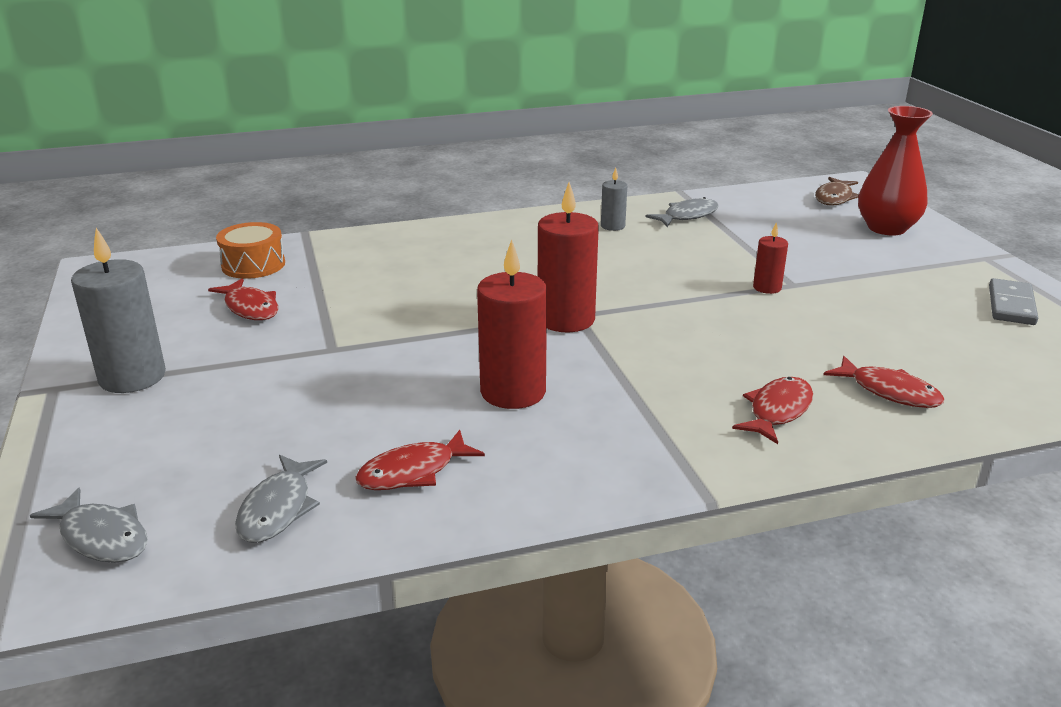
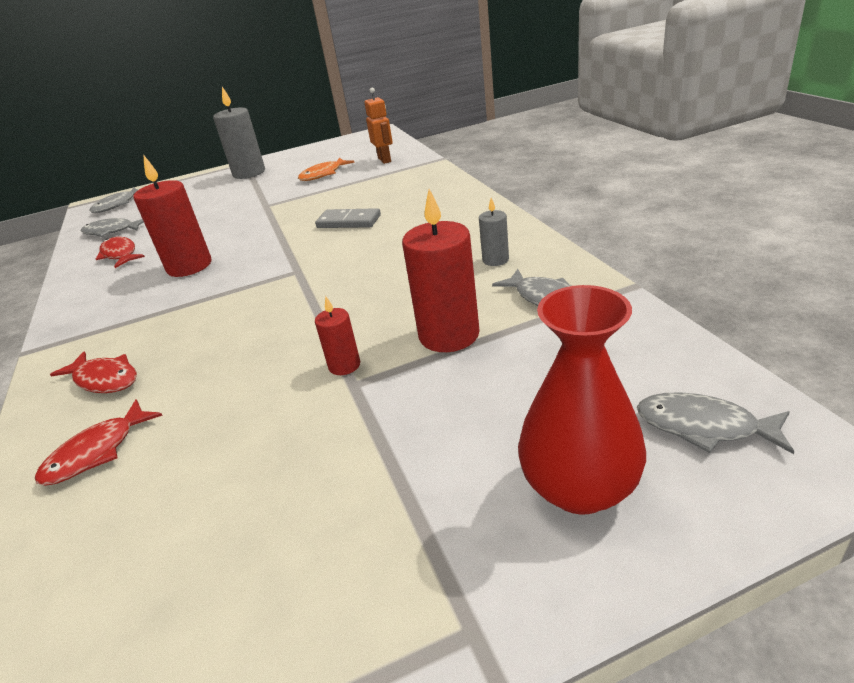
camera: 90 degrees right, 5 degrees up
red fish [208,278,278,320] -> orange fish [298,158,355,181]
orange drum [216,222,285,279] -> orange robot [364,87,393,164]
red candle [538,182,599,332] -> red candle moved to [402,189,480,352]
brown fish [815,177,859,206] -> grey fish [637,392,794,454]
grey domino [989,278,1038,325] -> grey domino moved to [315,208,381,228]

